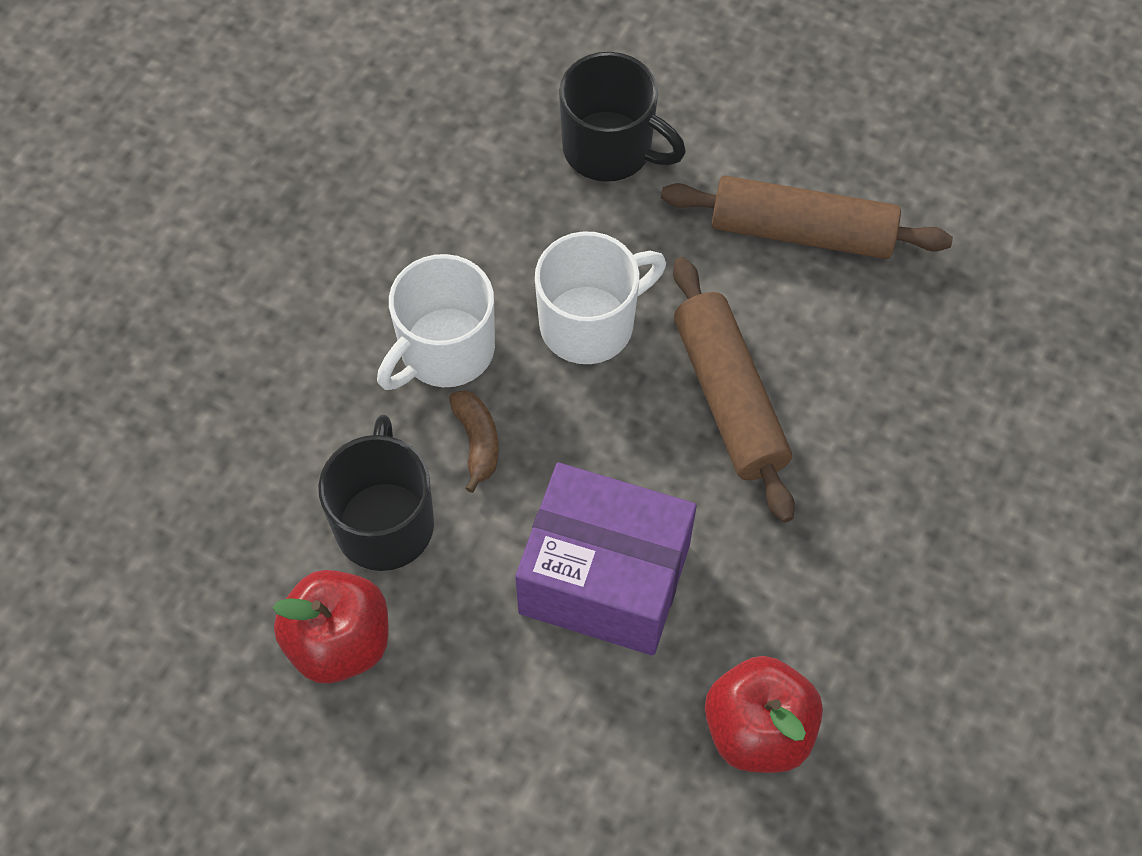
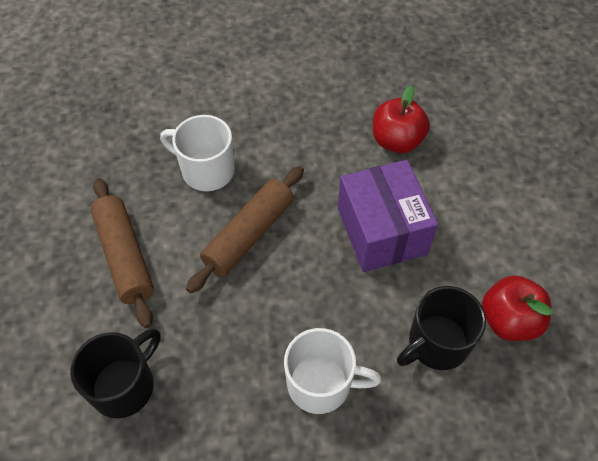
camera: 125 degrees left, 5 degrees down
brown banana [449,390,499,493] -> none
white mug [535,231,666,364] -> white mug moved to [160,115,235,191]
black mug [559,52,686,182] -> black mug turned 45 degrees clockwise [70,329,161,419]

